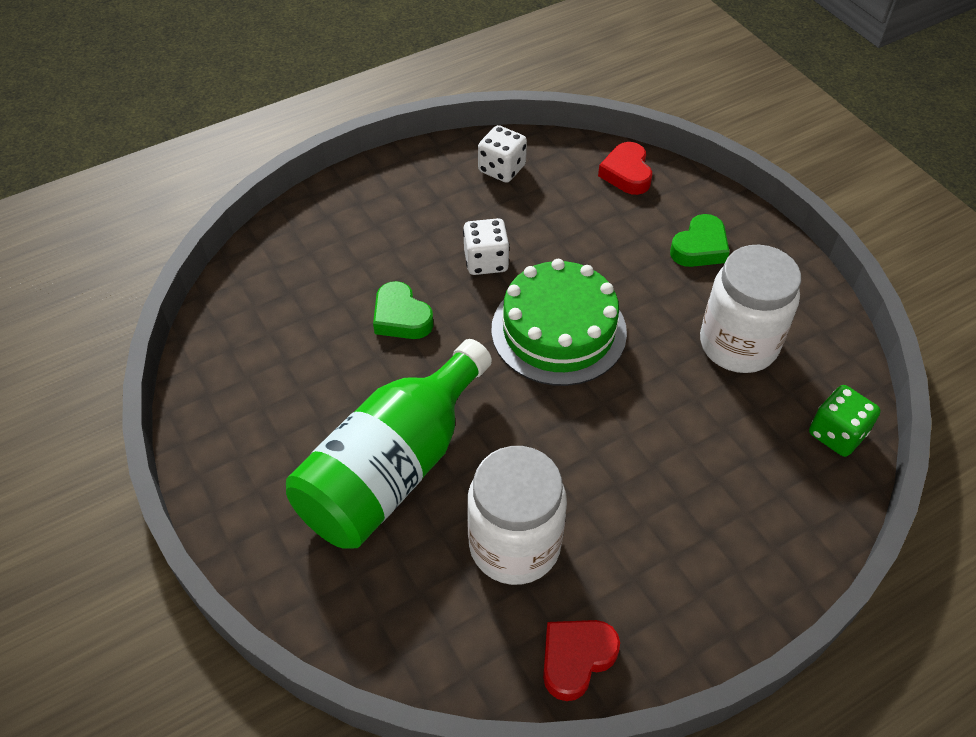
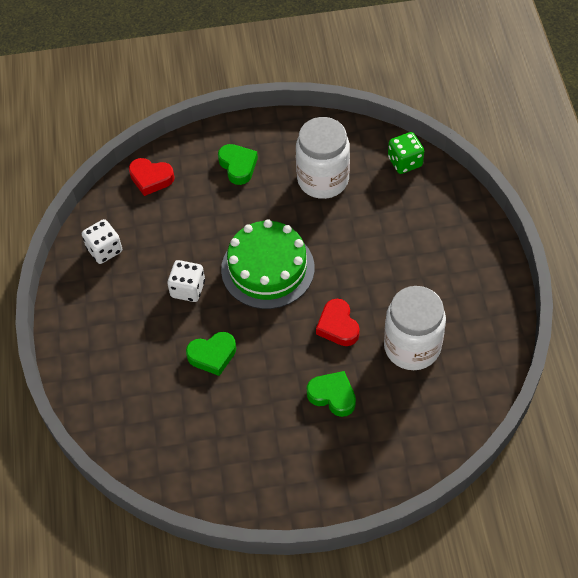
camera: 65 degrees left, 5 degrees up
green bottle [286,339,492,548] -> green heart [307,371,356,417]
red heart [543,620,620,701] -> red heart moved to [316,299,360,346]

